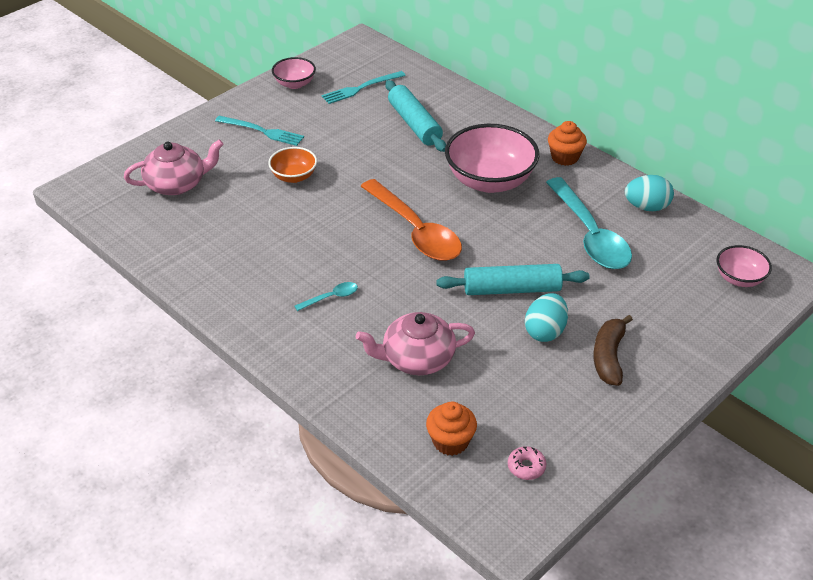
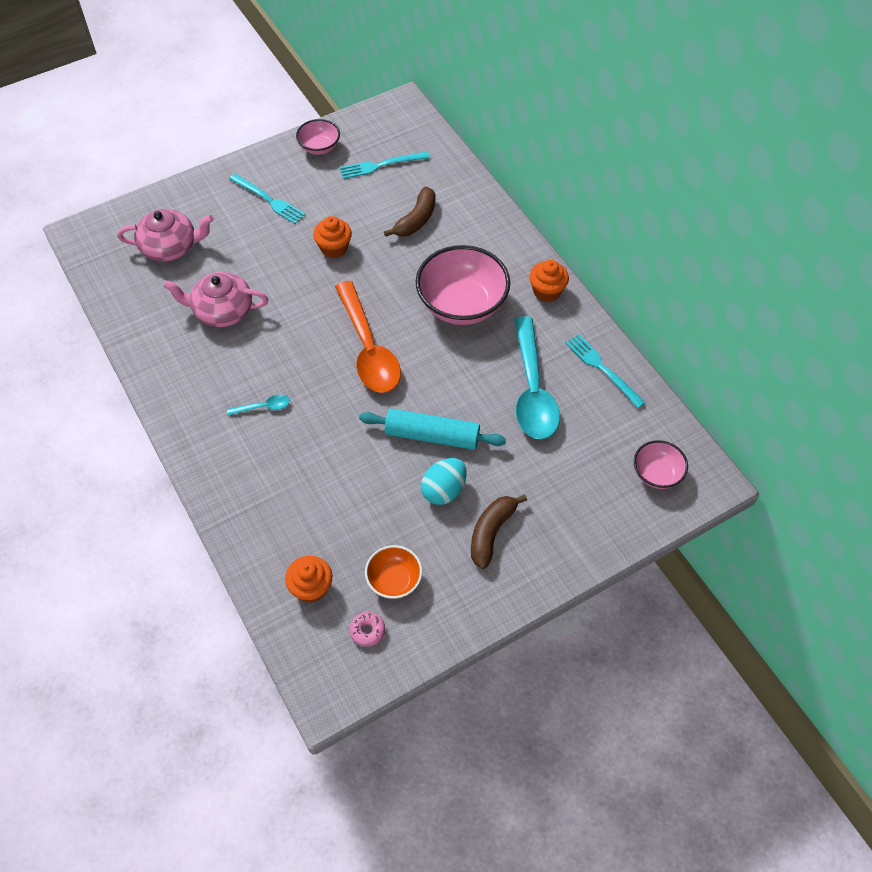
camera: 15 degrees right, 15 degrees up
orange bowl [268,147,317,183] -> orange bowl moved to [365,545,422,599]
pink teapot [356,312,475,375] -> pink teapot moved to [163,272,268,327]
turquoise rolling pin [385,80,446,152] -> brown banana [384,187,435,237]
turquoise egg [625,175,674,211] -> turquoise fork [565,334,645,408]
none -> orange cupcake [313,216,352,258]

